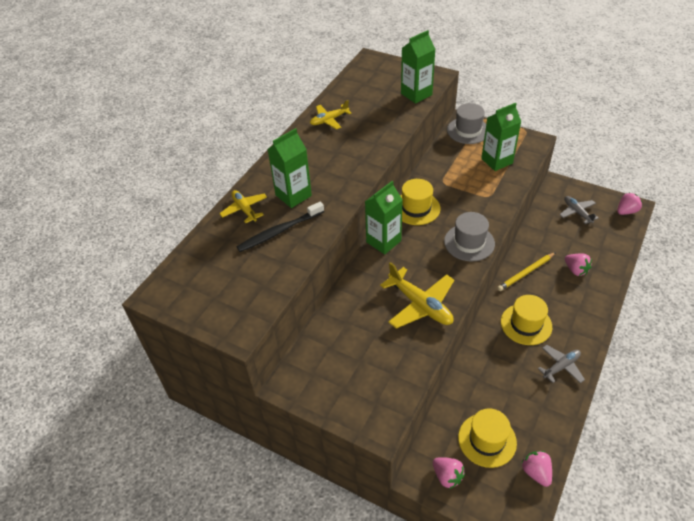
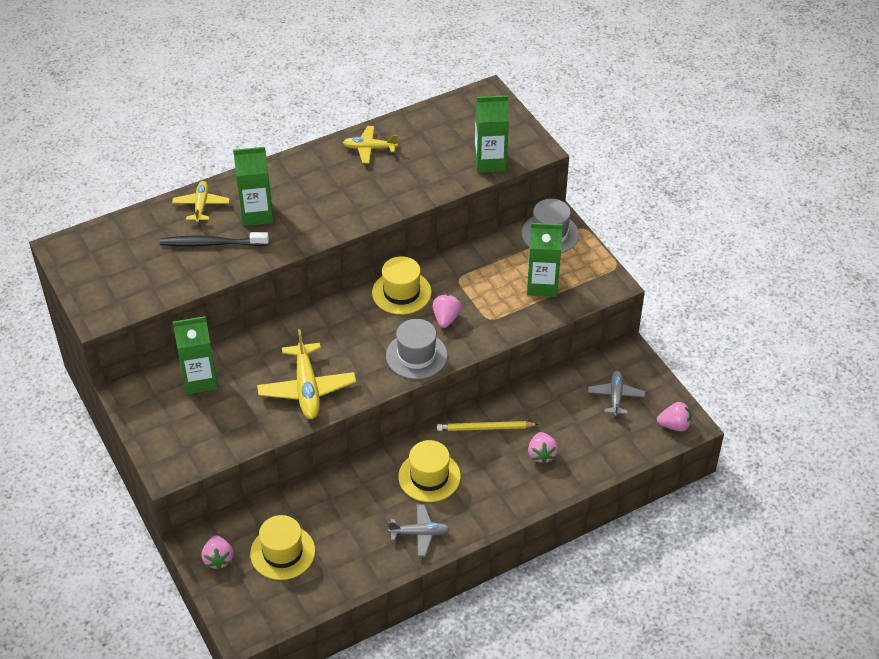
camera: 30 degrees right, 0 degrees up
green carton [365,181,403,254] -> green carton moved to [173,316,218,394]
pink strawberry [521,451,552,487] -> pink strawberry moved to [432,294,462,328]

